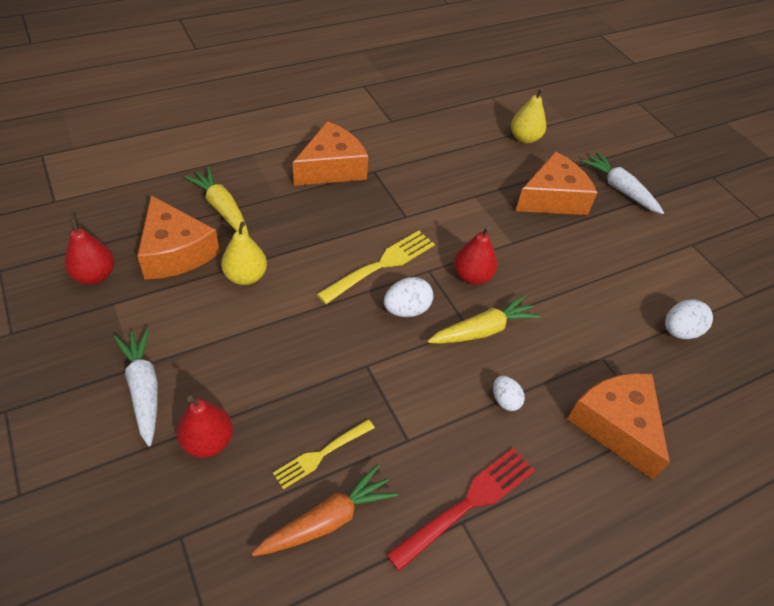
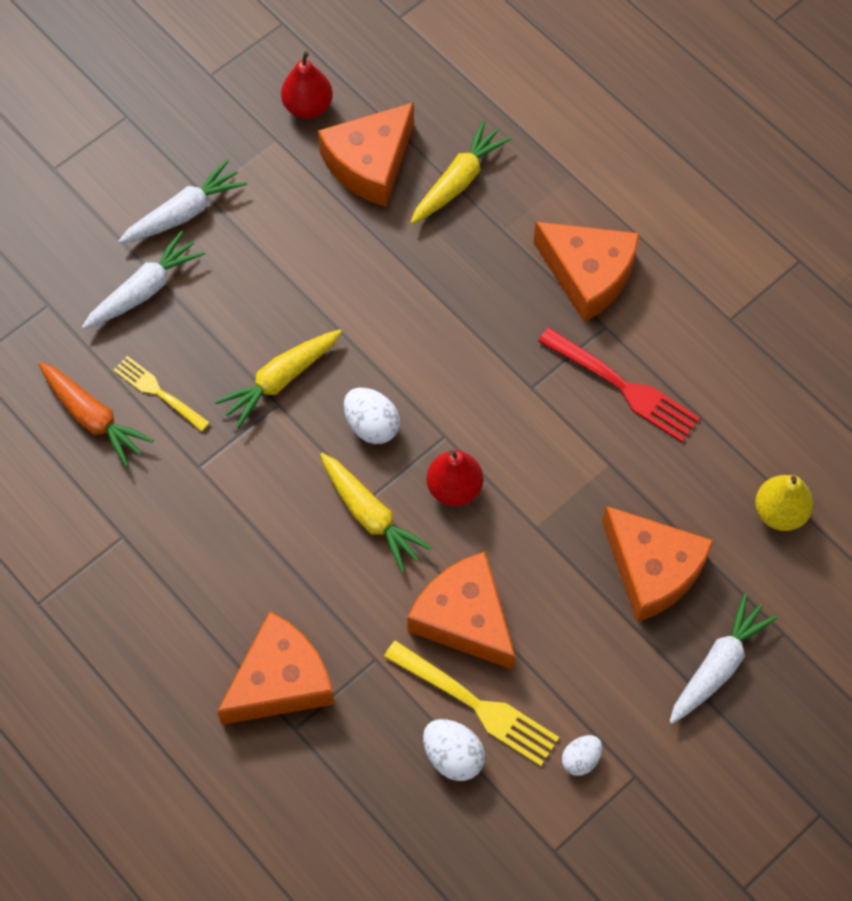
camera: 80 degrees right, 15 degrees up
red pear [176,396,233,458] -> white carrot [82,231,205,329]
yellow pear [221,221,267,285] -> none
yellow fork [317,230,435,304] -> yellow fork moved to [384,640,559,766]
red fork [386,448,535,571] -> red fork moved to [538,328,700,442]
white egg [493,376,525,411] -> white egg moved to [562,735,602,776]
none -> yellow carrot [215,329,342,428]
none -> orange cheese [407,552,515,670]

